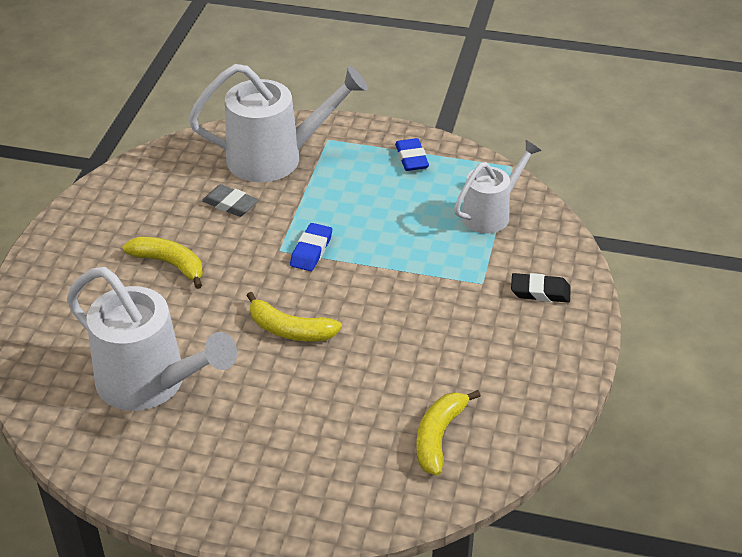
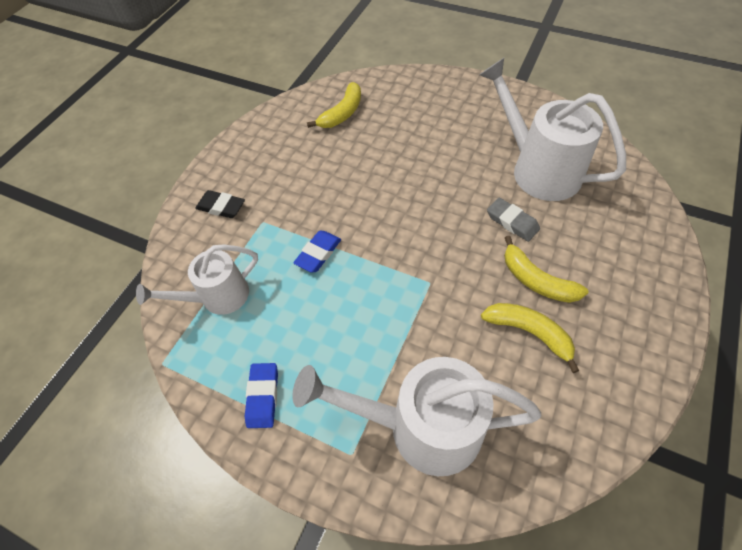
camera: 165 degrees left, 15 degrees up
grey eraser [202,184,258,217] -> grey eraser moved to [487,198,540,242]
yellow banana [246,292,342,341] -> yellow banana moved to [481,303,579,373]
blue eraser [290,223,332,271] -> blue eraser moved to [294,231,341,273]

